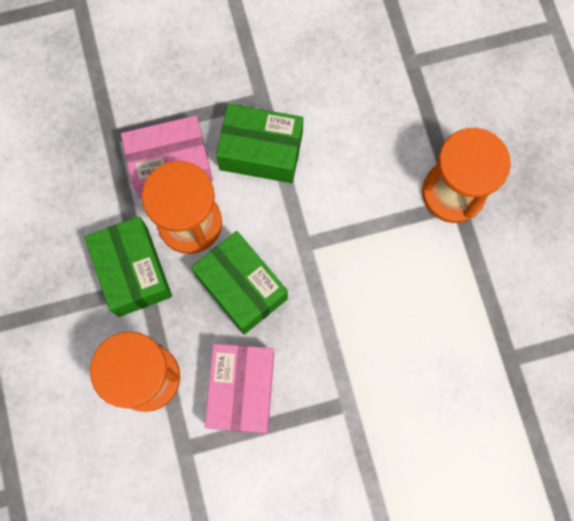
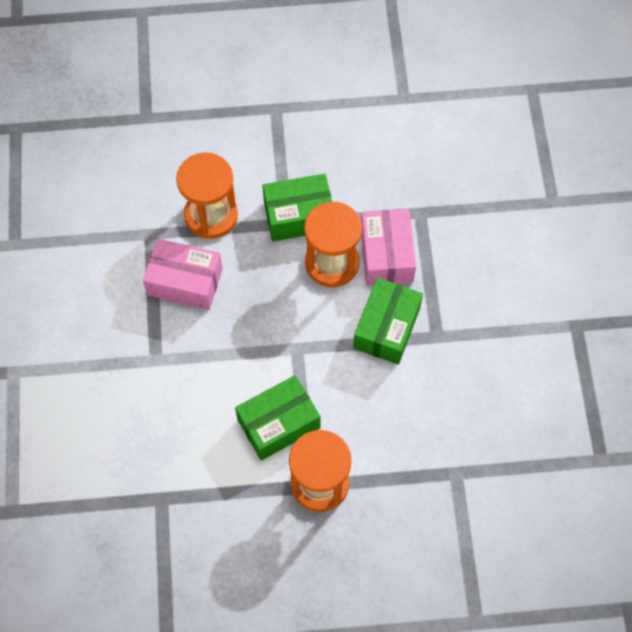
camera: 100 degrees right, 10 degrees down
green box [191,231,288,334] -> green box moved to [235,375,321,460]

